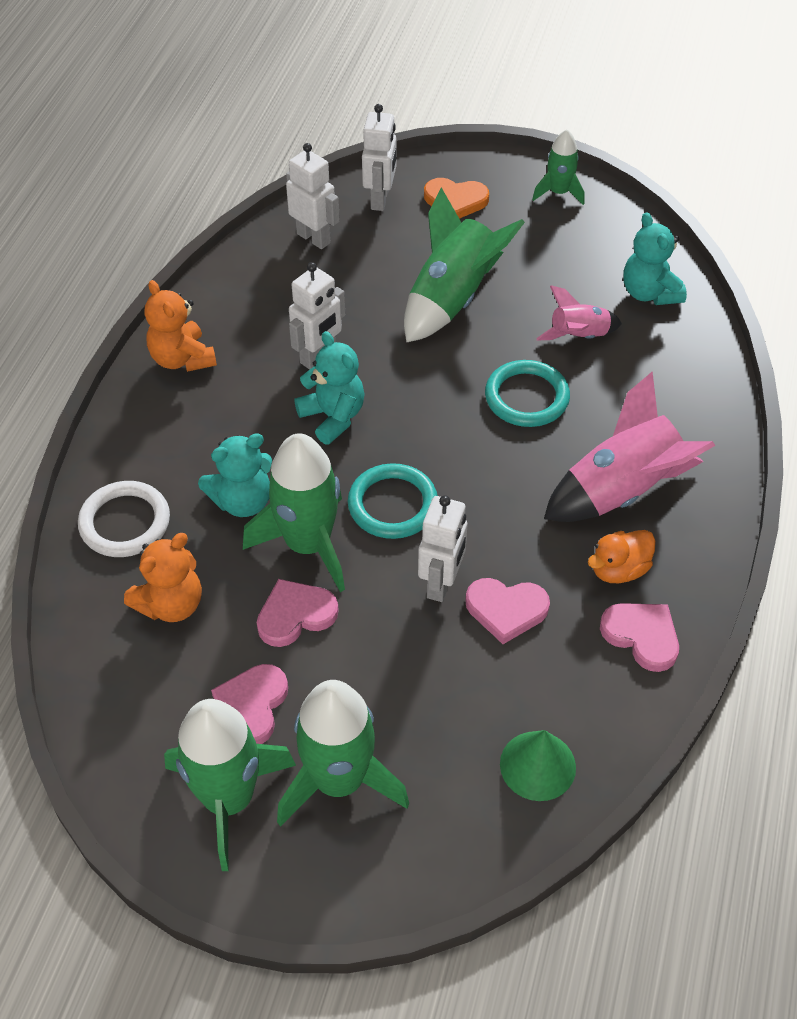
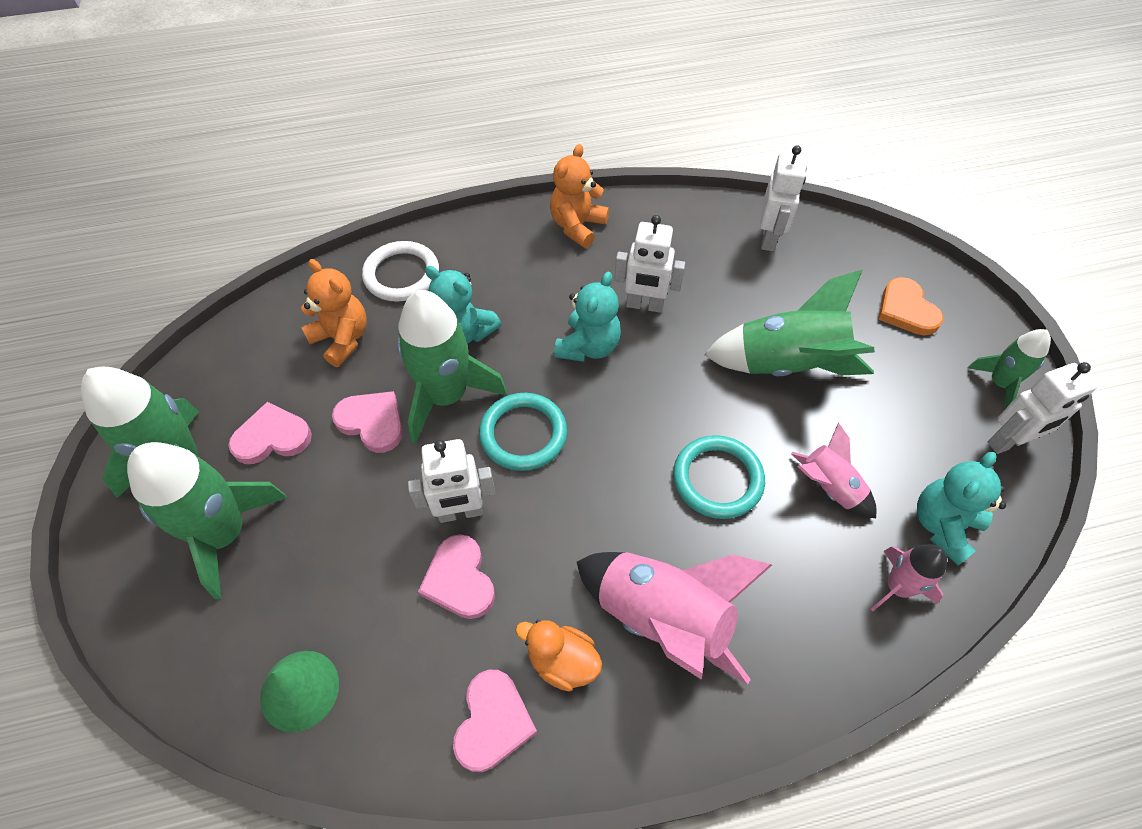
camera: 60 degrees right, 5 degrees up
orange teddy bear [124,533,202,622] -> orange teddy bear turned 150 degrees counterclockwise [301,259,367,367]
white robot [362,104,396,211] -> white robot moved to [988,362,1097,454]
none -> pink rocket [871,544,947,611]

